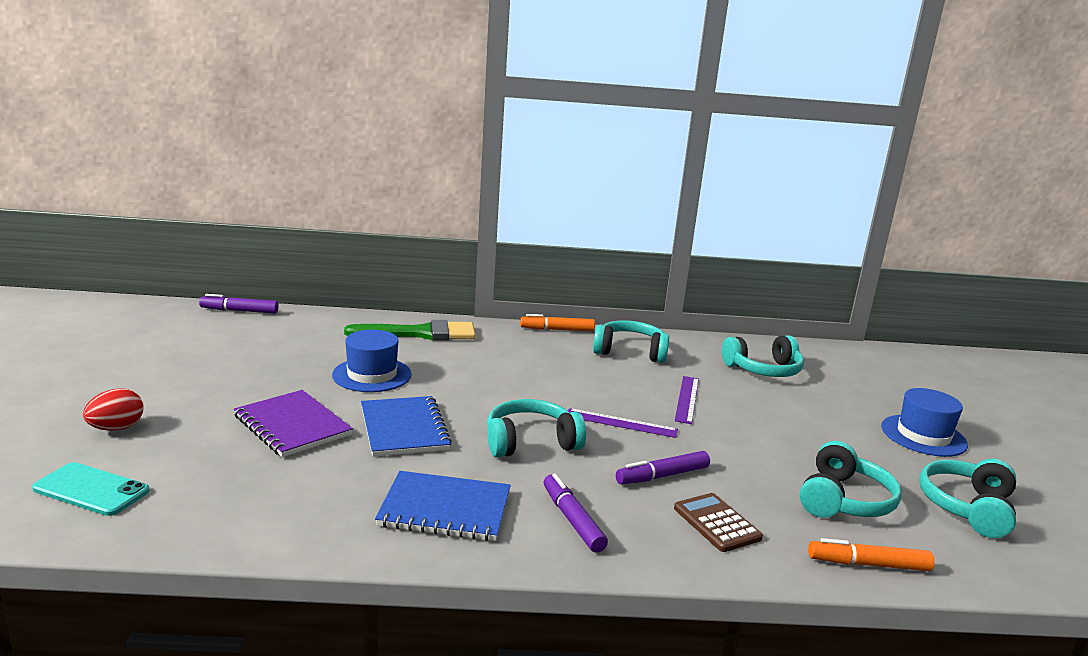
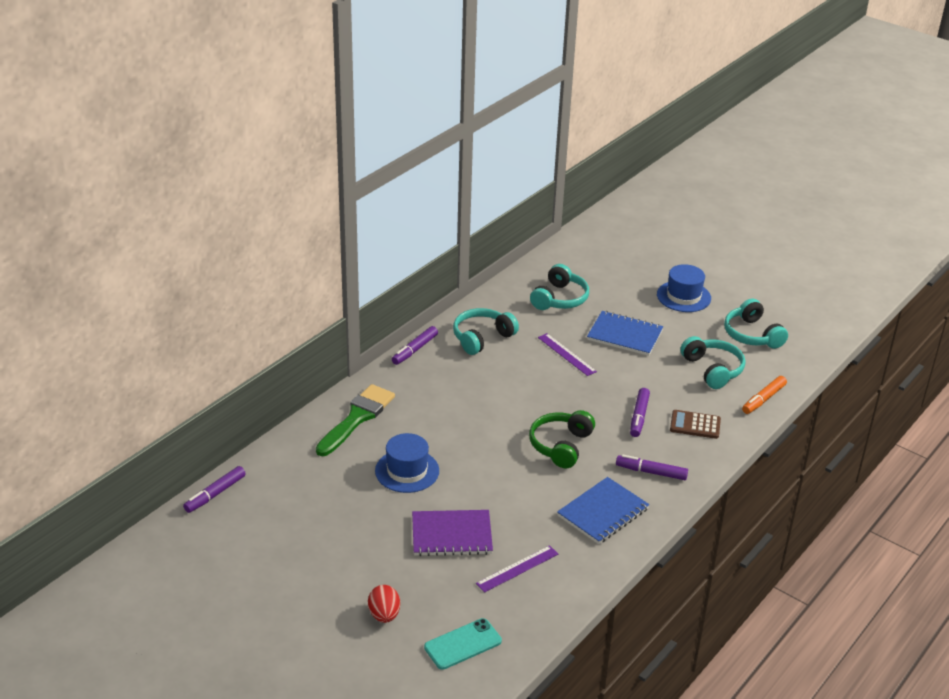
camera: 50 degrees left, 15 degrees up
blue notebook [361,396,452,457] -> blue notebook moved to [587,311,663,356]
turquoise headphones [487,399,586,458] -> green headphones [529,410,595,468]
orange marker [520,314,595,331] -> purple marker [392,326,438,365]
purple ruler [568,408,678,438] -> purple ruler moved to [476,545,558,593]

